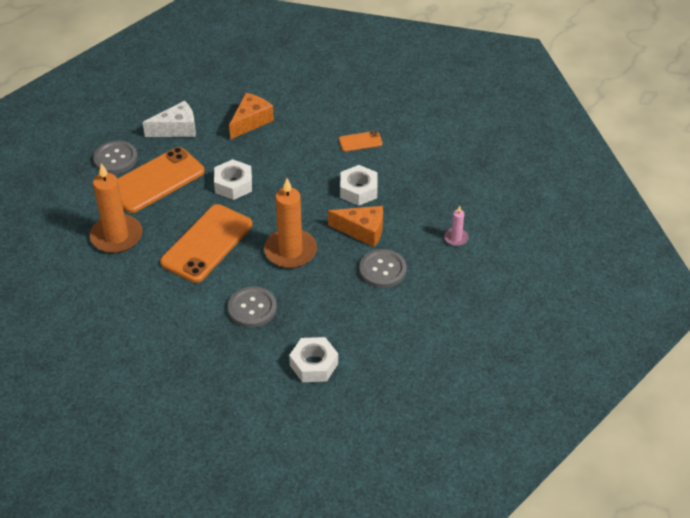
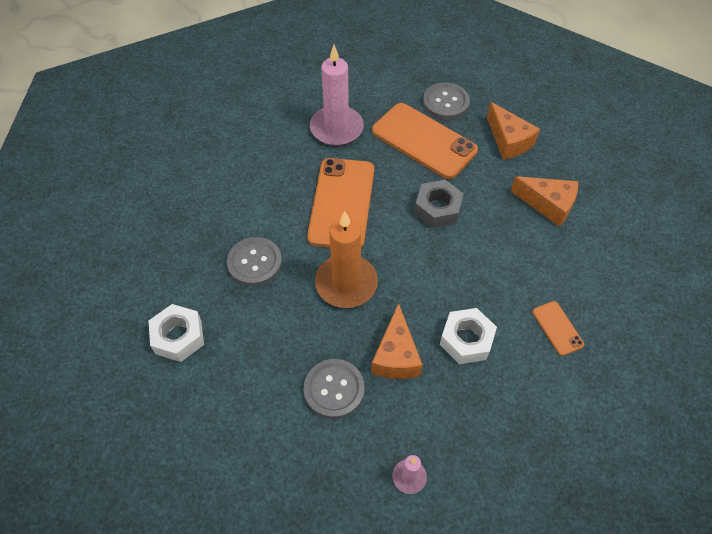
camera: 80 degrees right, 10 degrees up
orange candle [90,163,142,253] -> pink candle [310,45,364,146]
white cheese [143,101,196,137] -> orange cheese [487,102,540,160]
orange phone [160,204,253,283] -> orange phone turned 75 degrees clockwise [307,158,374,248]
white nut [214,159,252,200] -> grey nut [414,180,464,228]

